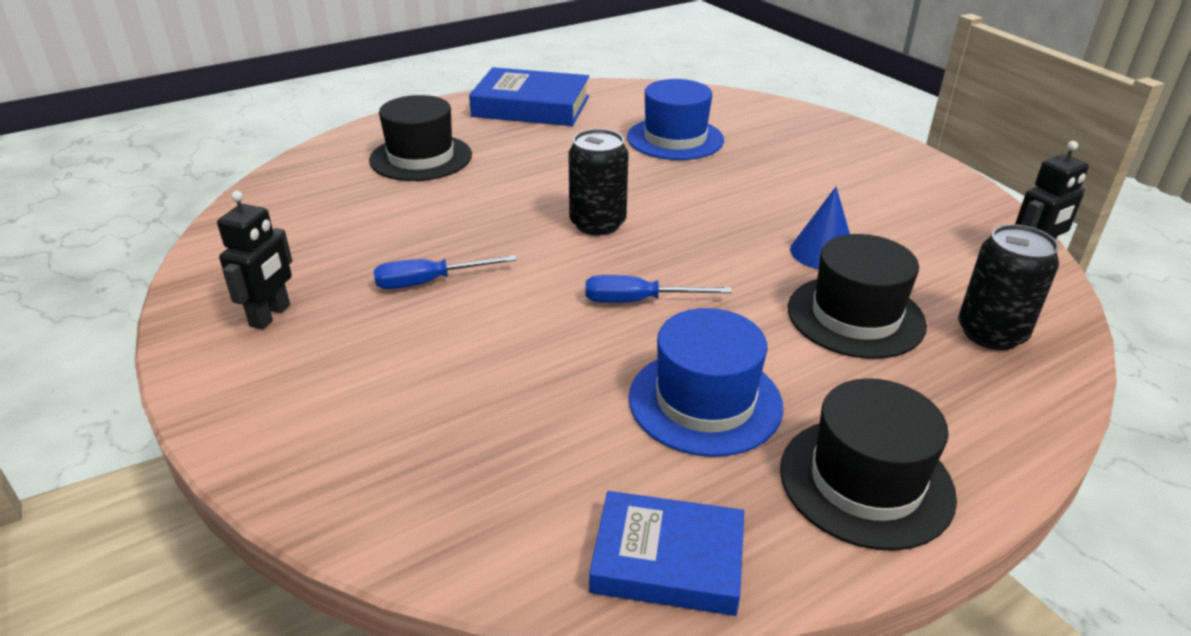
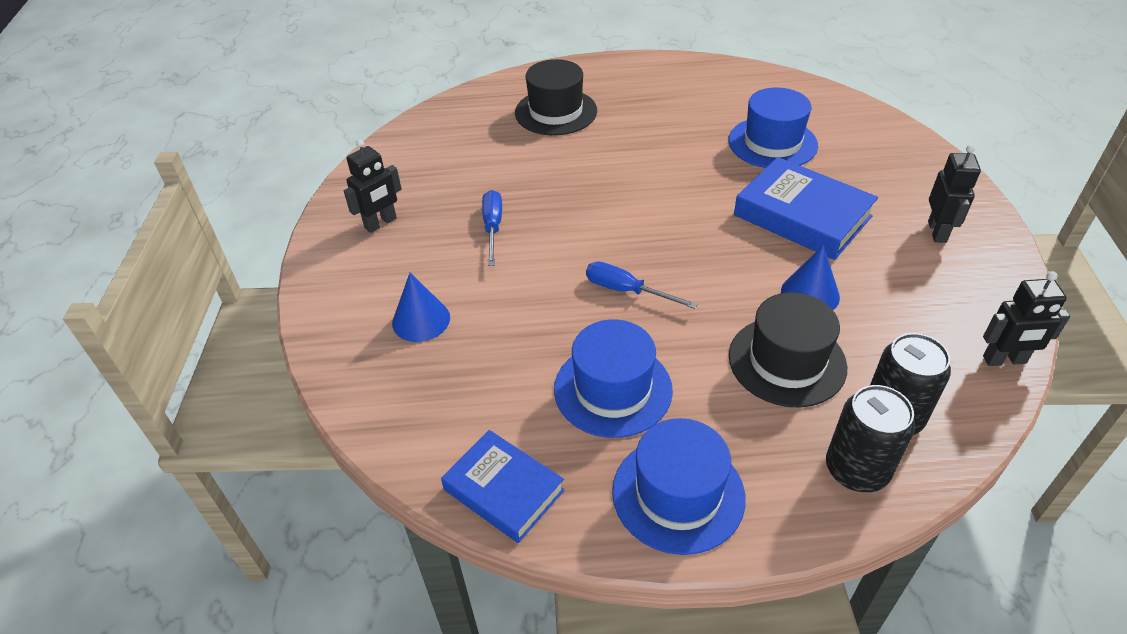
camera: 30 degrees right, 10 degrees up
blue screwdriver [374,255,517,289] -> blue screwdriver turned 75 degrees clockwise [482,190,502,266]
blue book [469,67,589,126] -> blue book moved to [734,157,878,260]
black can [569,129,629,236] -> black can moved to [826,385,915,492]
black hat [780,378,957,551] -> blue hat [612,418,746,555]
none -> blue cone [392,273,450,342]
none -> black robot [928,145,981,243]

